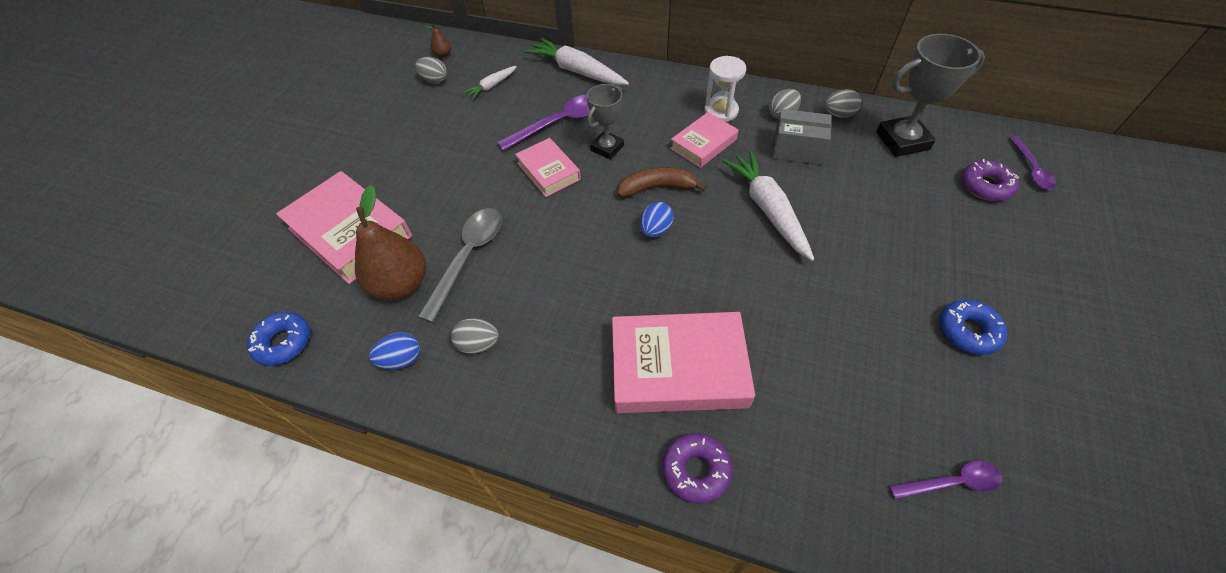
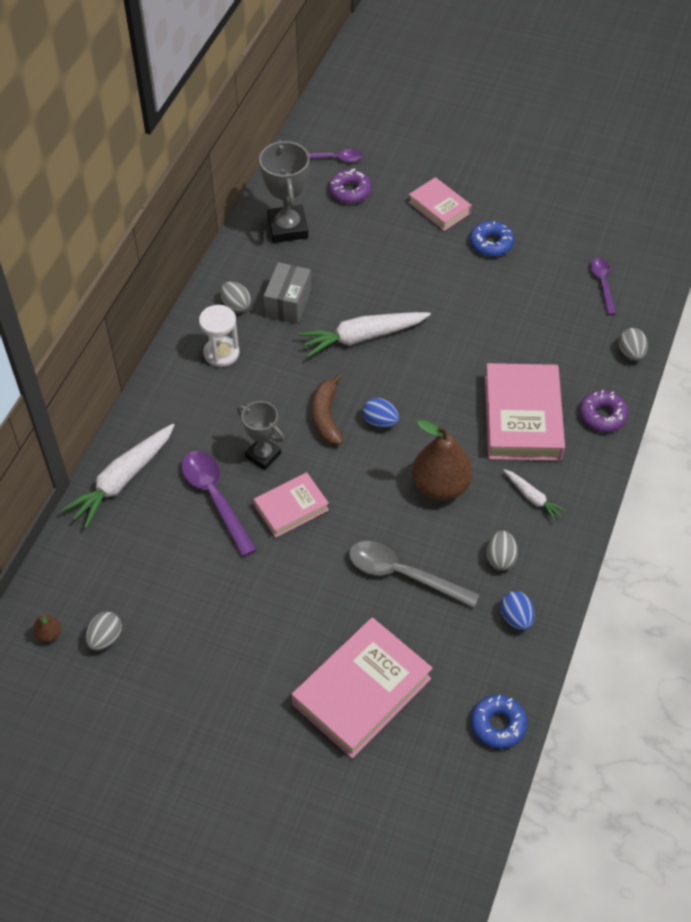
camera: 90 degrees left, 0 degrees up
brown pear [355,185,426,300] -> brown pear moved to [412,420,473,501]
white carrot [463,66,517,99] -> white carrot moved to [503,469,567,521]
pink book [670,112,739,168] -> pink book moved to [408,177,472,231]
grey egg [825,89,862,118] -> grey egg moved to [619,328,648,361]

